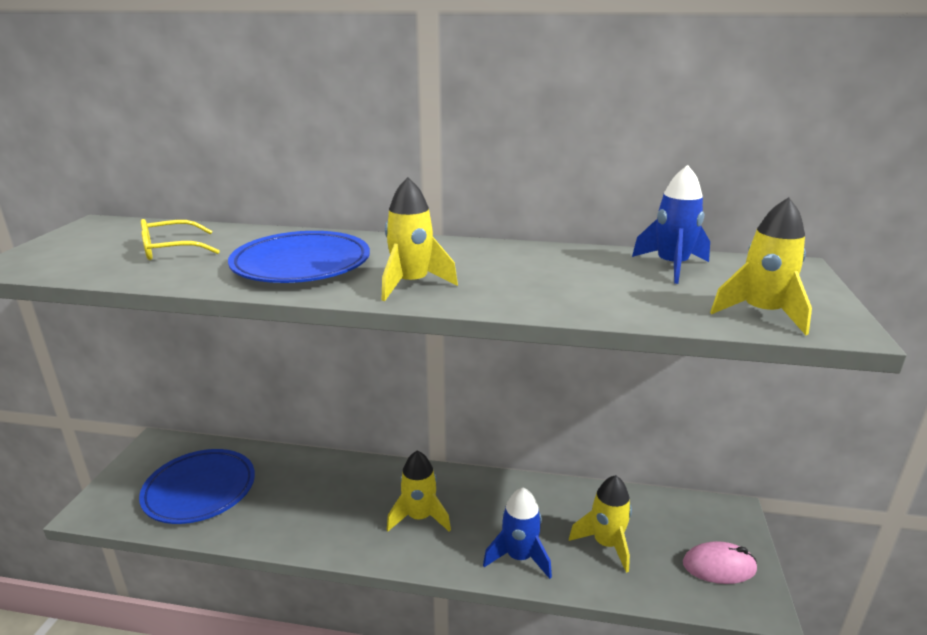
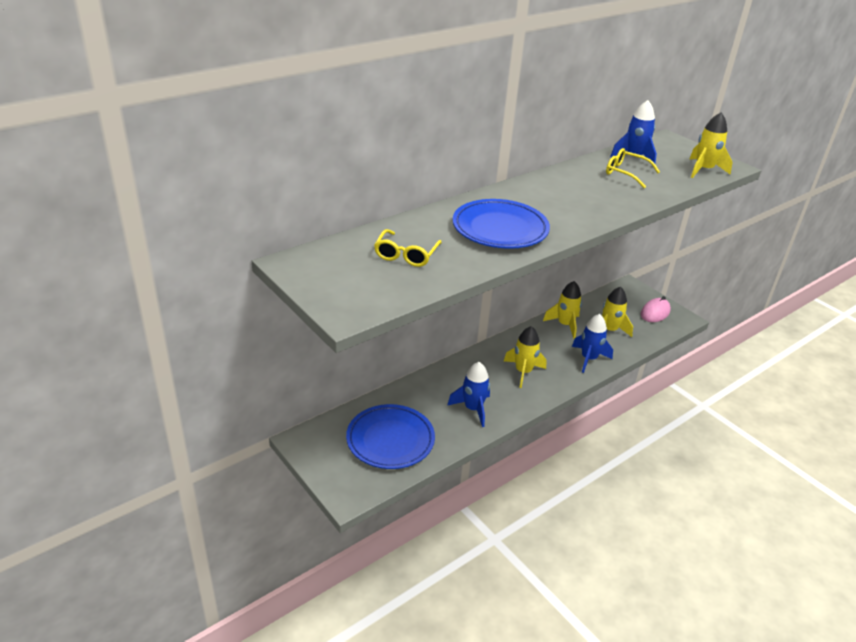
camera: 50 degrees left, 10 degrees up
yellow rocket [381,177,458,301] -> yellow rocket moved to [543,281,582,339]
none -> blue rocket [447,362,490,427]
none -> yellow glasses [606,148,660,188]

